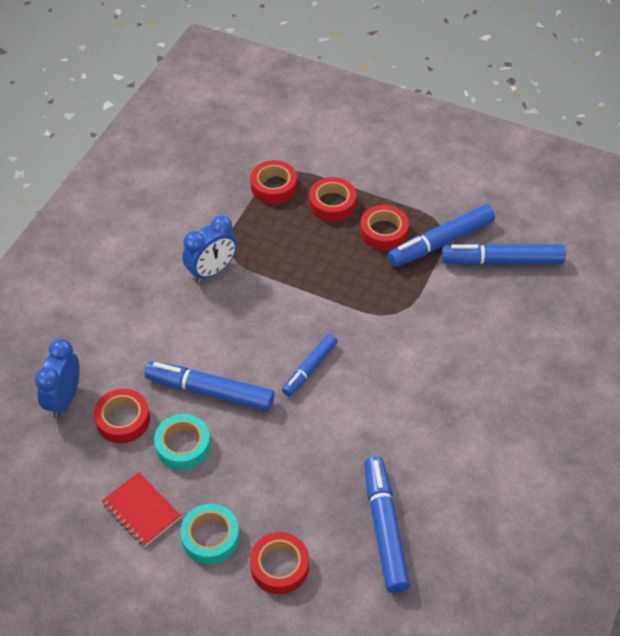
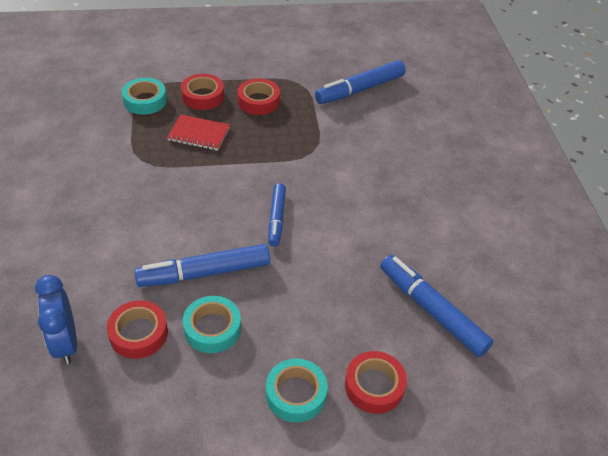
camera: 35 degrees left, 5 degrees down
red notebook [102,472,181,547] -> red notebook moved to [167,115,230,151]
blue clock [182,215,237,282] -> none
red tape [250,160,297,204] -> turquoise tape [122,78,167,115]
blue marker [388,204,495,267] -> none

